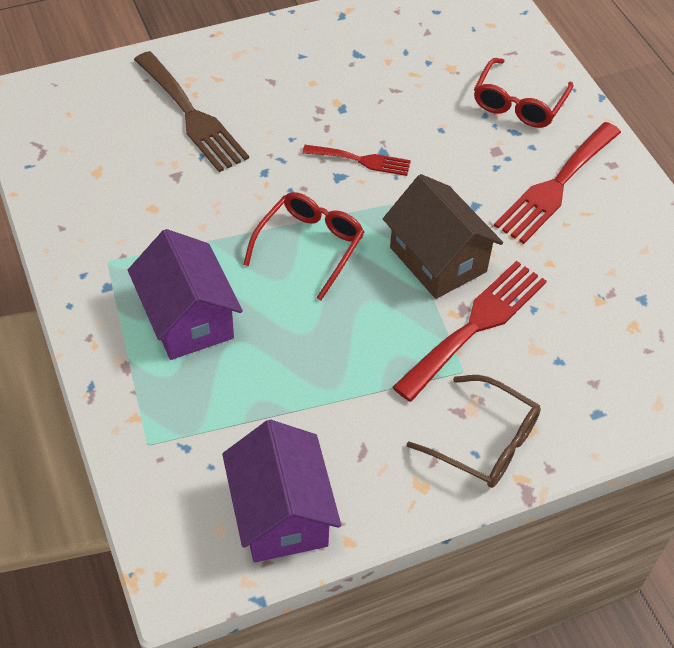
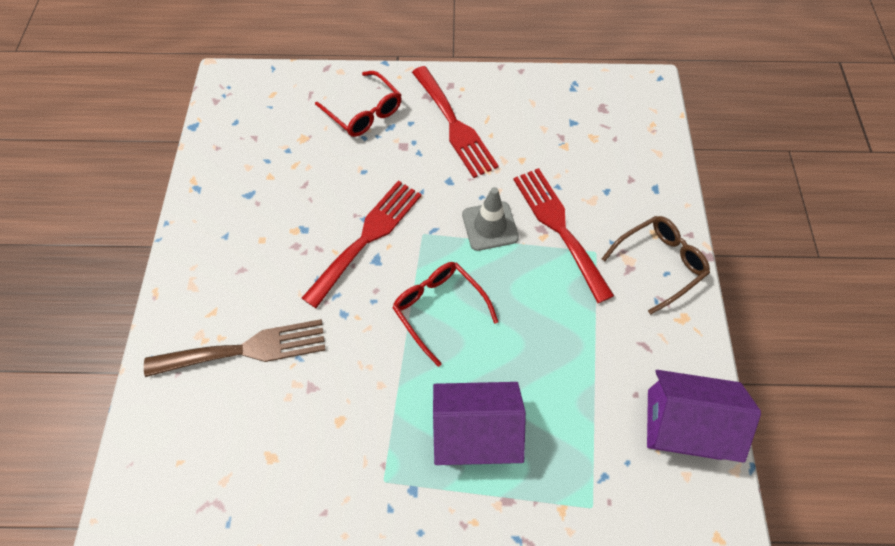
camera: 65 degrees left, 10 degrees up
red fork [302,145,411,176] -> red fork [302,181,422,308], size x1.74
brown house [383,174,503,299] -> grey traffic cone [462,187,519,251]

